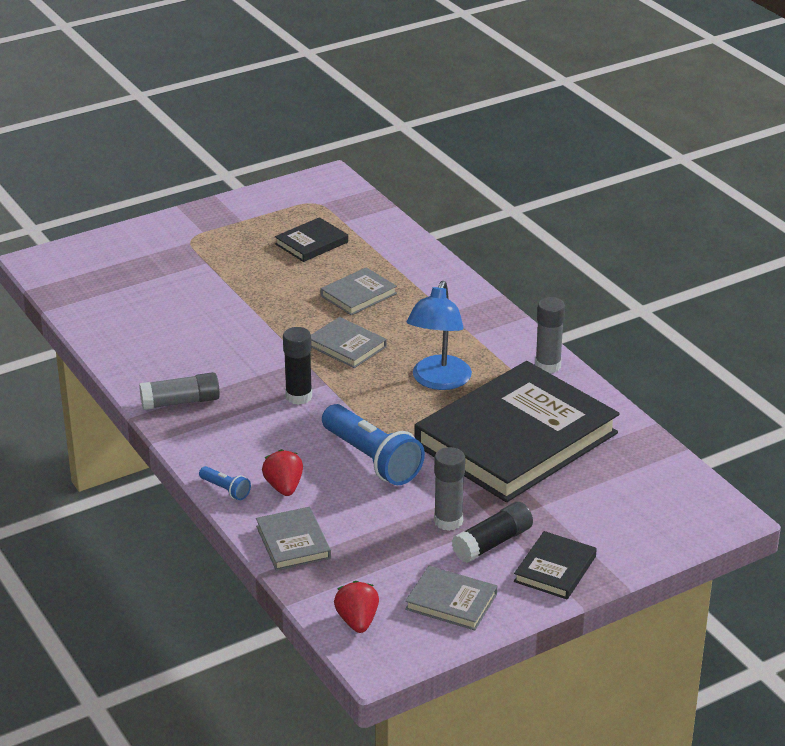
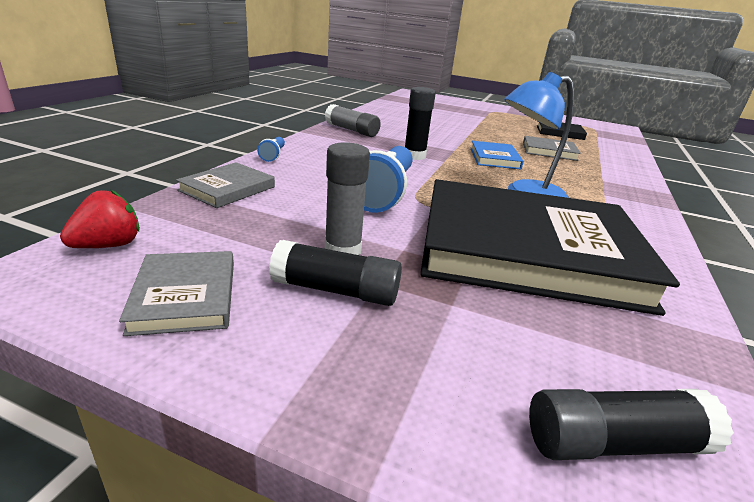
camera: 50 degrees right, 5 degrees down
red strawberry [262,449,303,496] -> none
grey book [311,317,387,368] -> blue book [470,141,524,169]
black book [514,531,597,599] -> none
grey glue stick [535,297,565,373] -> none
none -> black glue stick [529,389,734,460]

